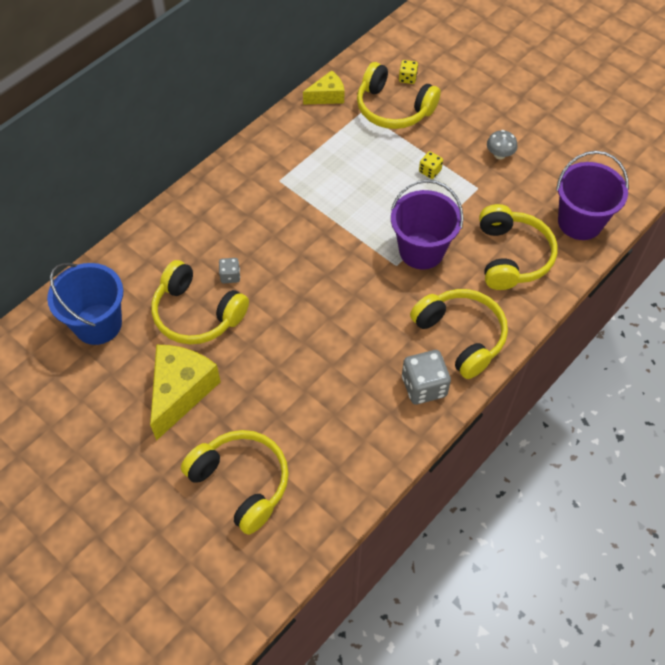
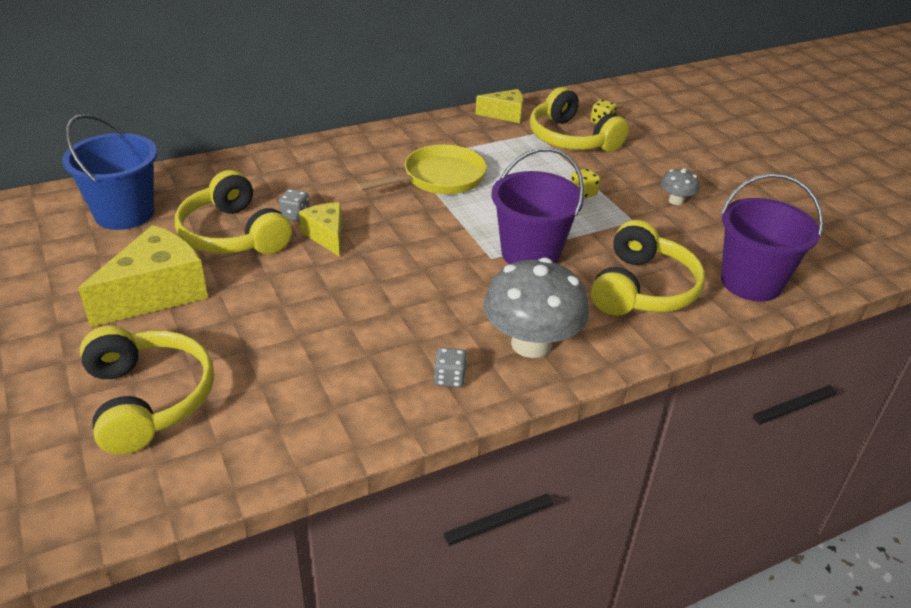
camera: 20 degrees right, 20 degrees down
grey dice [402,350,451,405] -> grey dice [434,347,467,388], size x0.54
yellow headphones [410,289,508,379] -> grey mushroom [483,258,589,358]
none -> yellow cheese [299,202,342,257]
none -> yellow pan [357,145,487,194]

